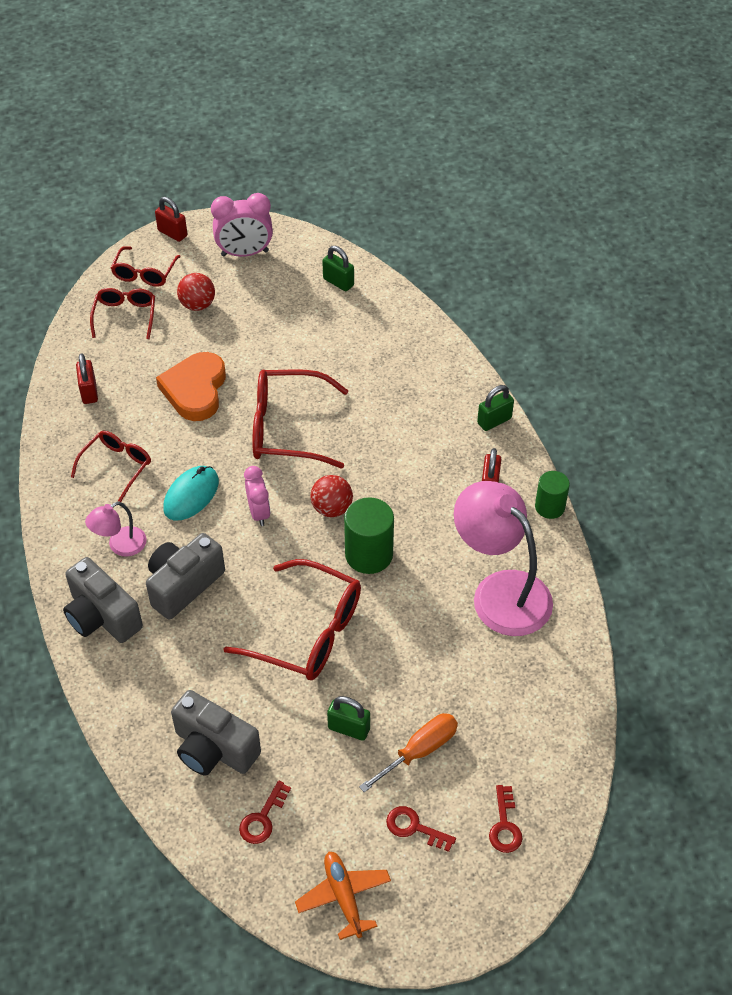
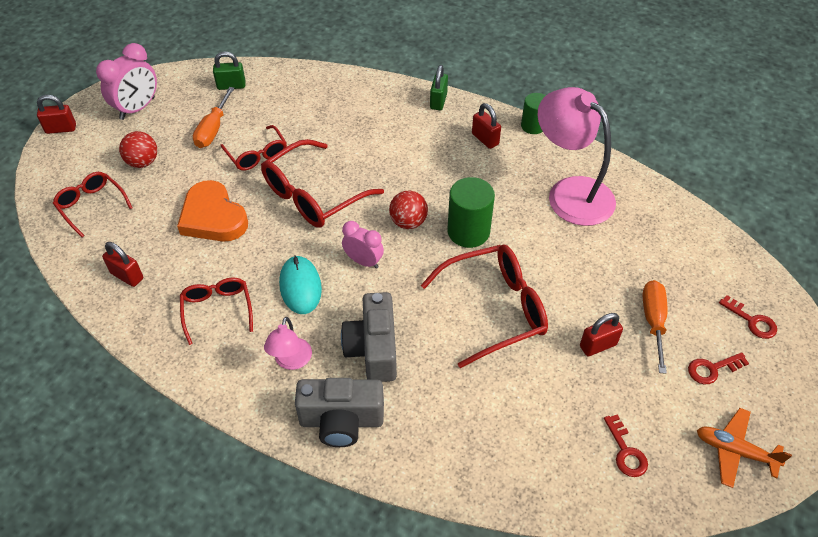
camera: 45 degrees left, 0 degrees up
red glasses [111,246,181,287] -> red glasses moved to [220,125,287,171]
grey camera [171,690,261,776] -> none
green padlock [327,696,370,741] -> red padlock [580,313,623,356]
pink lamp [454,481,553,636] -> pink lamp turned 45 degrees clockwise [537,87,616,226]
none -> orange screwdriver [193,87,234,148]

